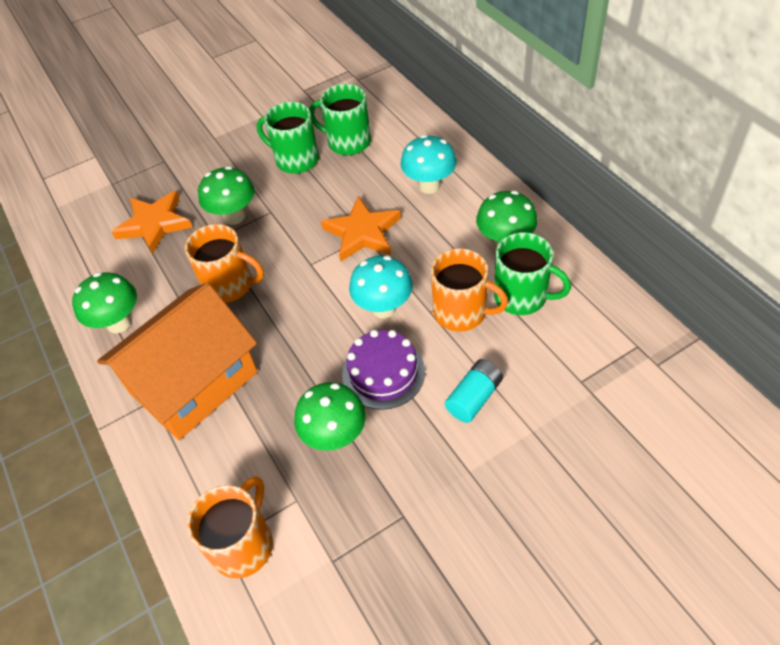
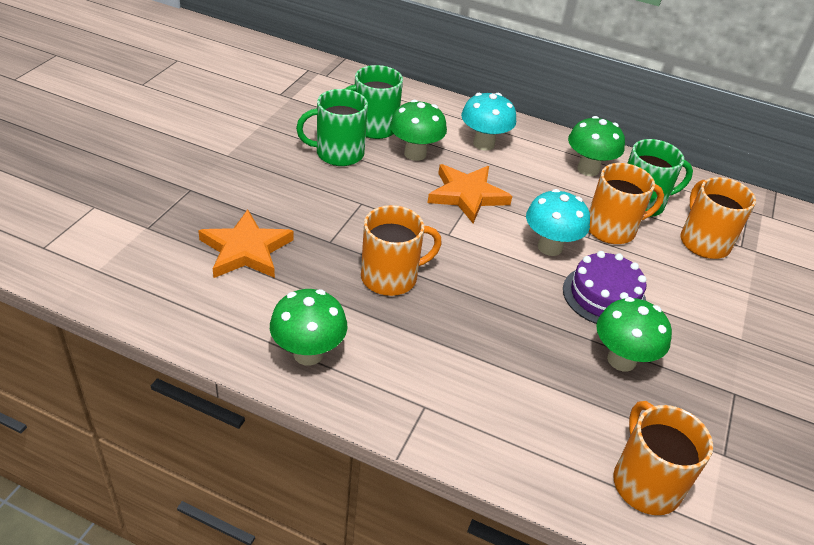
camera: 45 degrees left, 10 degrees down
orange house [97,283,258,440] -> none
green mushroom [198,166,255,225] -> green mushroom moved to [390,100,447,161]
turquoise battery [445,359,503,423] -> none
none -> orange mug [680,177,756,259]

